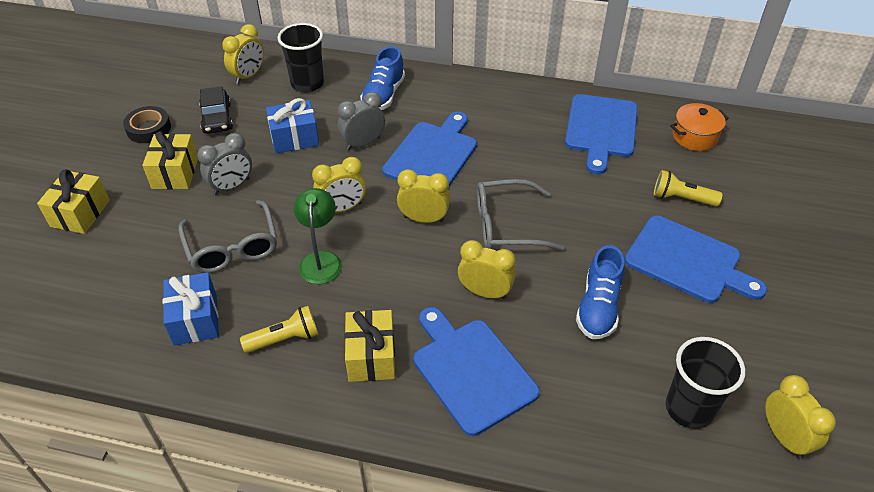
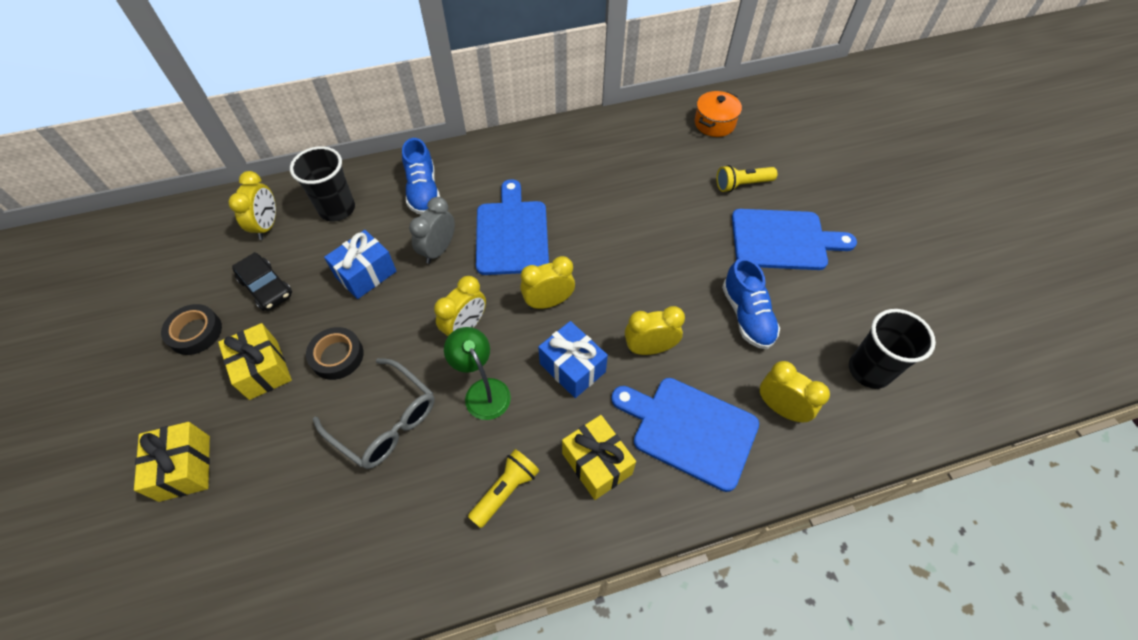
camera: 30 degrees left, 10 degrees up
blue gift [163,272,219,345] -> blue gift moved to [538,321,608,398]
grey clock [197,133,252,195] -> black tape [306,327,364,380]
grey glasses [477,179,565,251] -> none
blue cutting board [565,94,638,174] -> none
yellow clock [765,375,836,459] -> yellow clock moved to [760,361,830,423]

